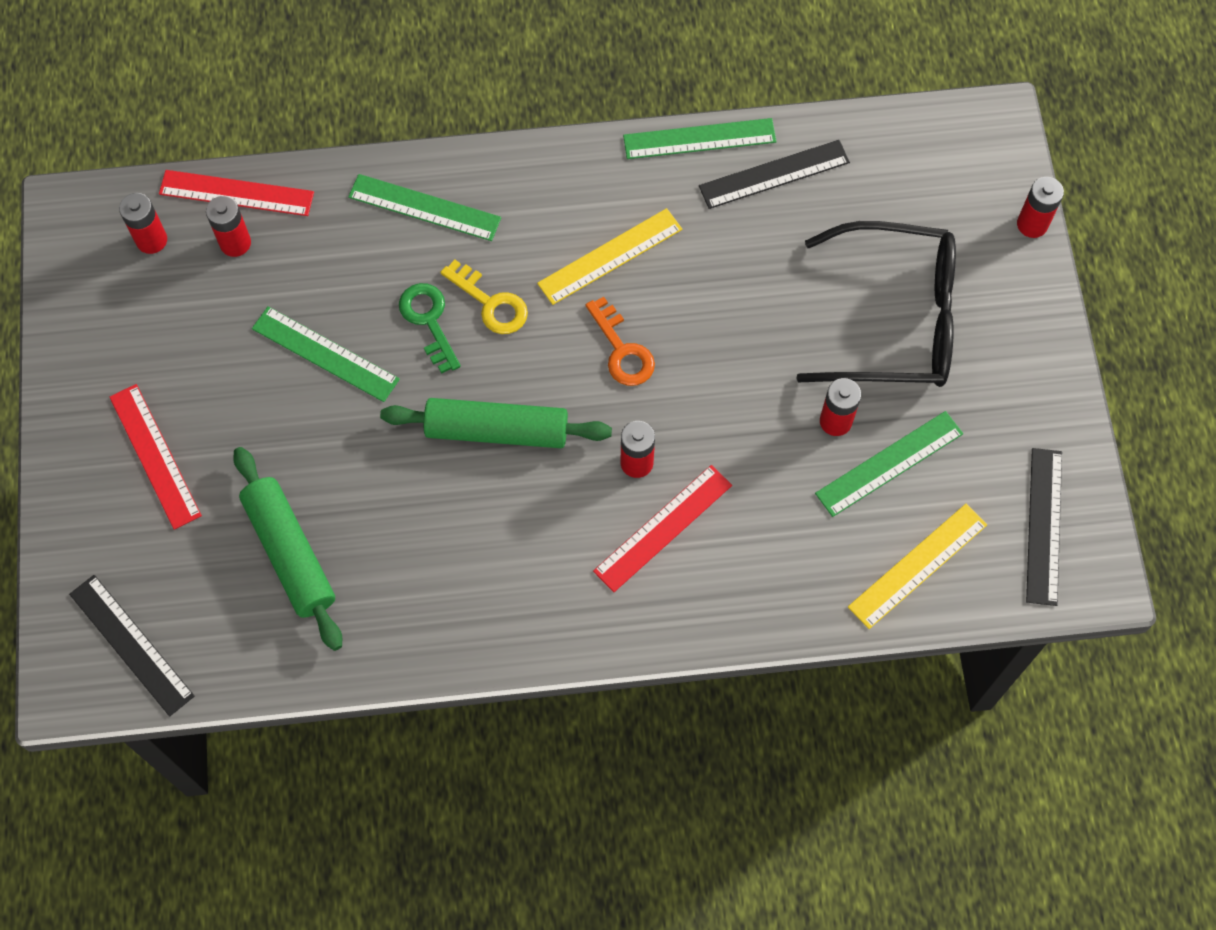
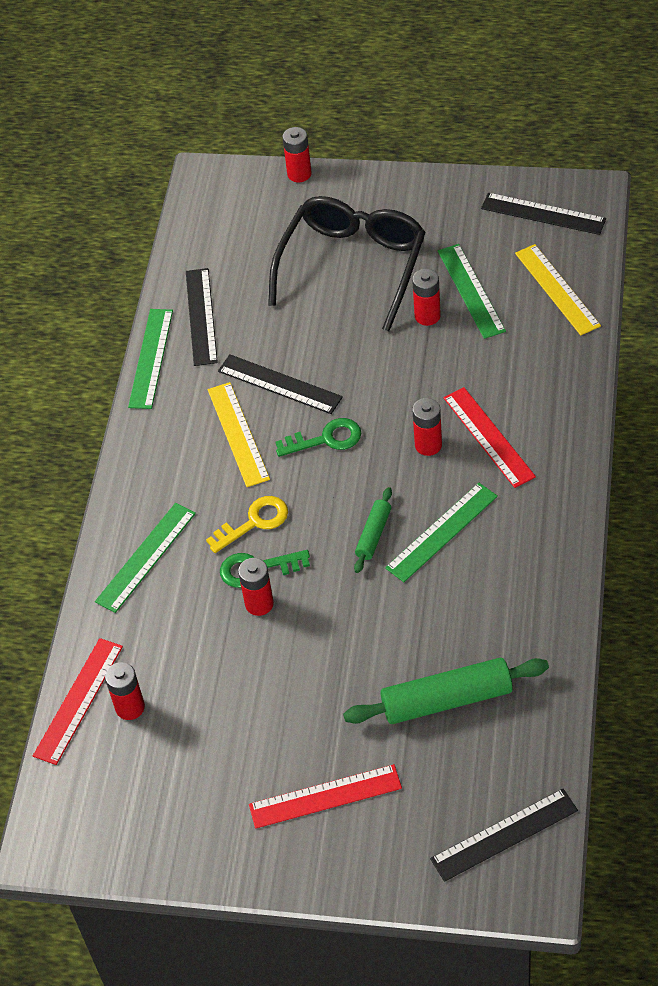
camera: 70 degrees left, 15 degrees down
red battery [119,193,167,254] -> red battery moved to [238,558,274,616]
green ruler [252,306,400,402] -> green ruler moved to [385,483,498,582]
green rolling pin [380,398,612,448] -> green rolling pin [354,487,392,573], size x0.53
orange key [586,297,655,386] -> green key [275,418,361,457]
none -> black ruler [218,354,343,414]

